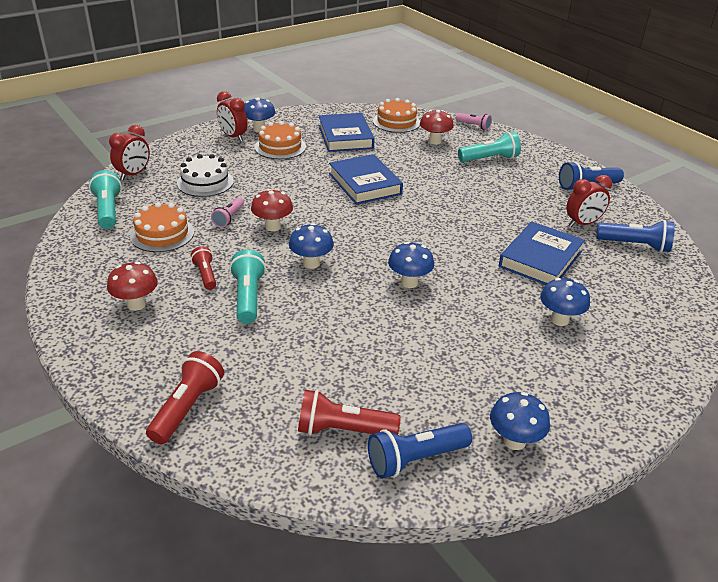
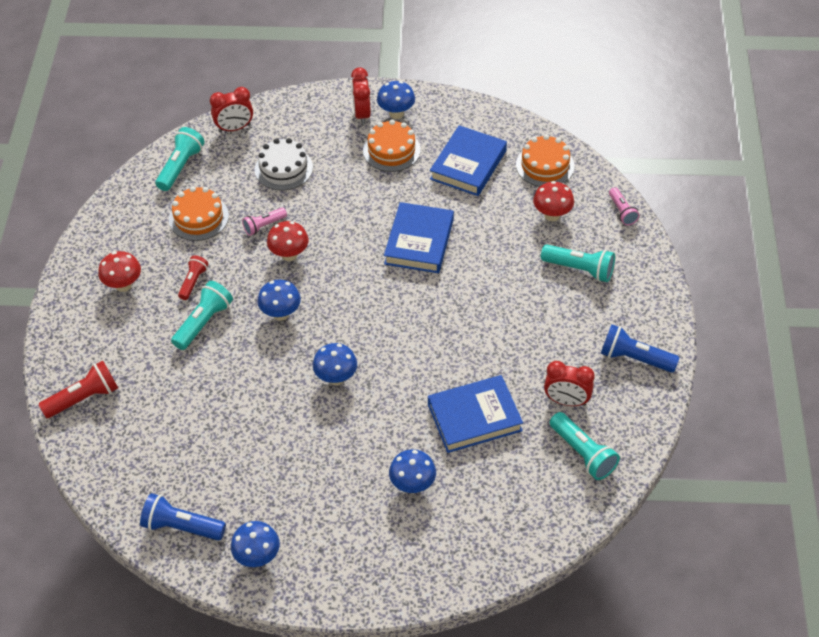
camera: 40 degrees right, 15 degrees up
red flashlight [298,390,401,435] -> none
blue flashlight [596,220,675,253] -> turquoise flashlight [550,412,620,480]

